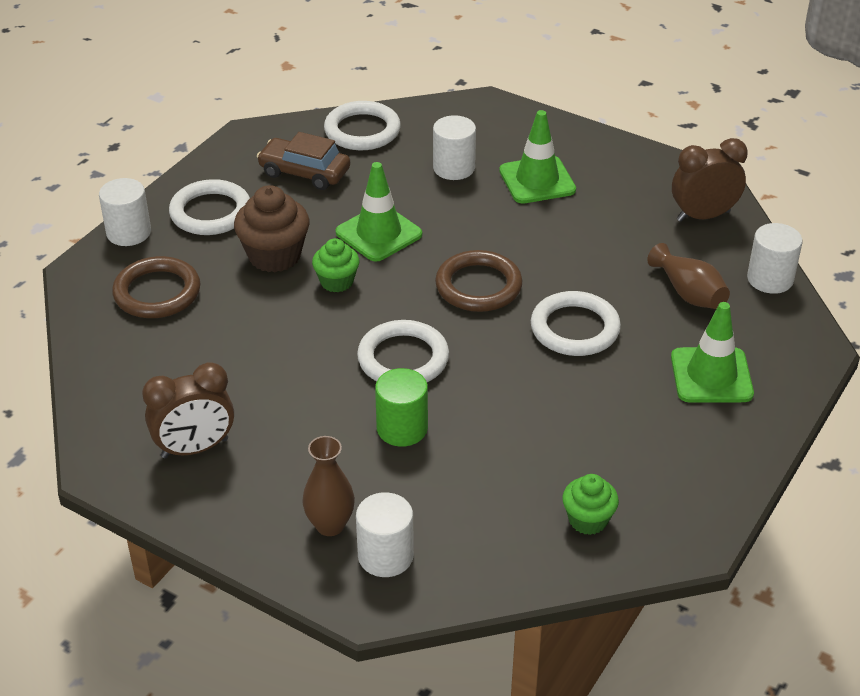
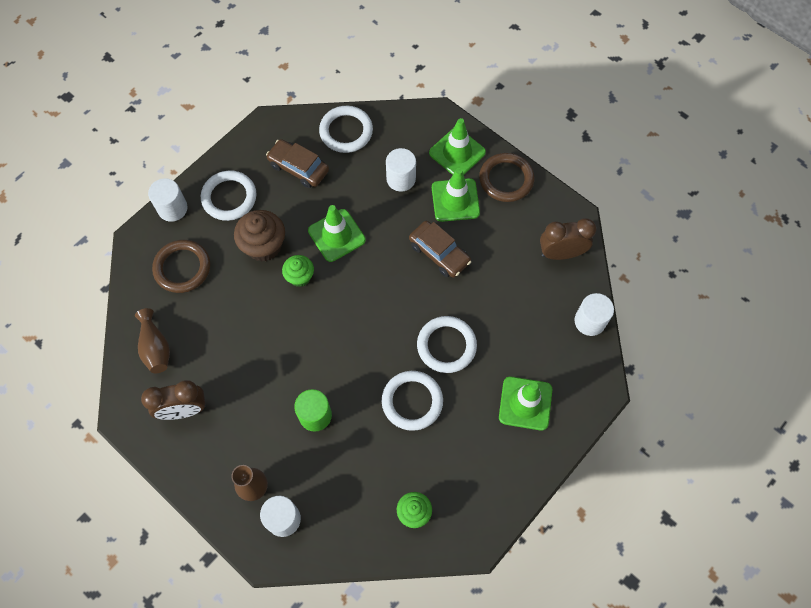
camera: 10 degrees right, 25 degrees up
white ring [357,320,449,382] -> white ring moved to [382,371,443,431]
brown ring [435,250,522,312] -> brown ring moved to [479,153,534,202]
brown vase [647,243,730,309] -> brown vase moved to [135,308,170,373]
none -> brown car [409,221,471,278]
none -> green traffic cone [429,118,486,175]

